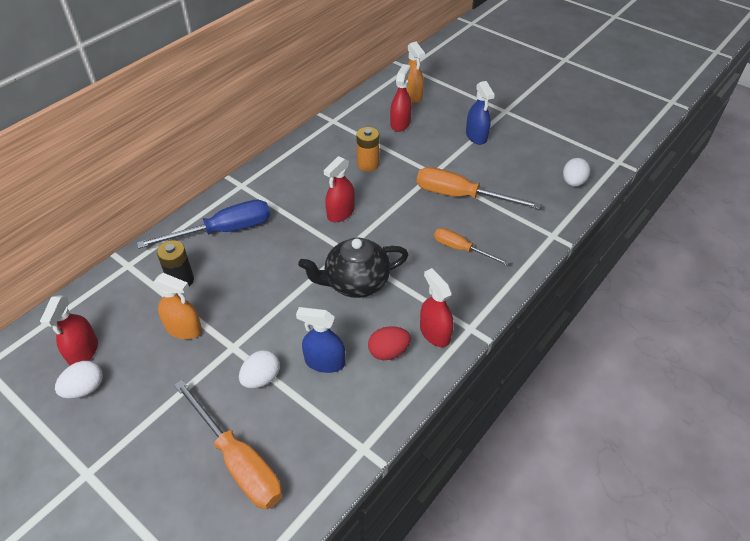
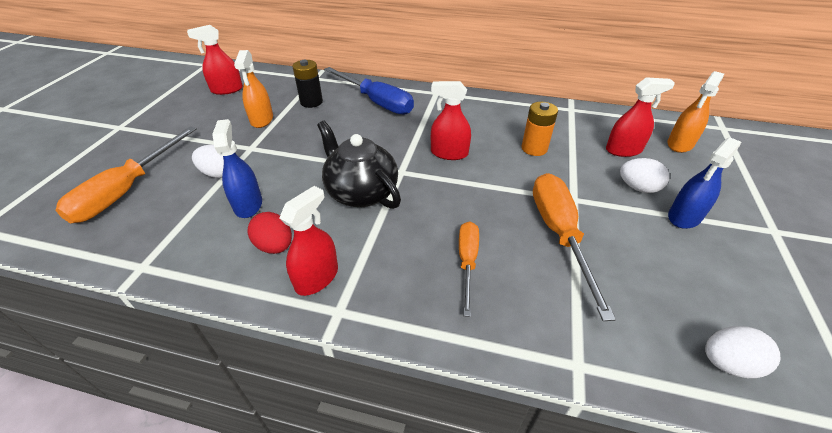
camera: 65 degrees right, 5 degrees down
white egg [55,361,103,399] -> white egg moved to [620,158,669,193]

